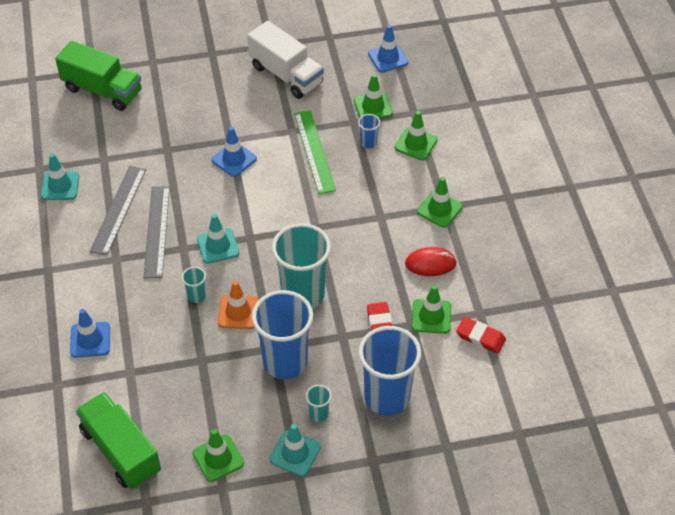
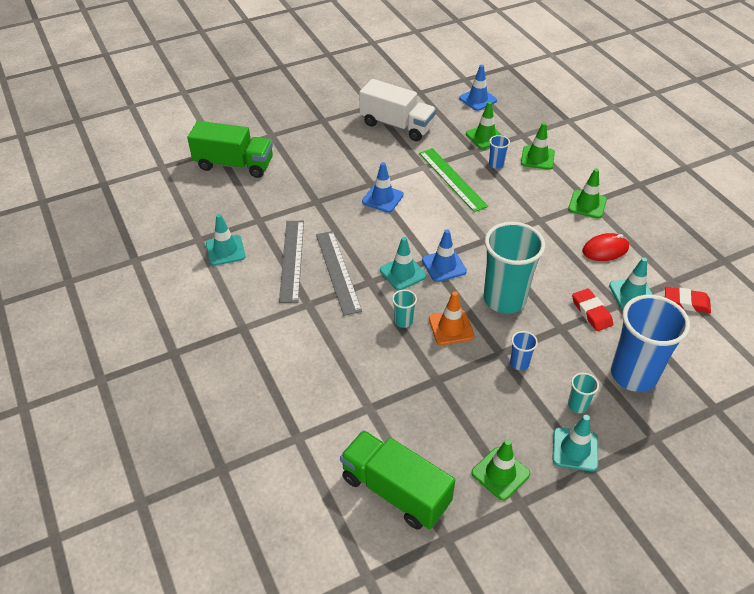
camera: 15 degrees left, 5 degrees down
blue traffic cone [70,309,110,358] -> blue traffic cone moved to [422,229,467,282]
blue cup [252,290,313,379] -> blue cup [510,331,538,371], size x0.42
green traffic cone [412,285,451,334] -> turquoise traffic cone [609,257,653,309]

